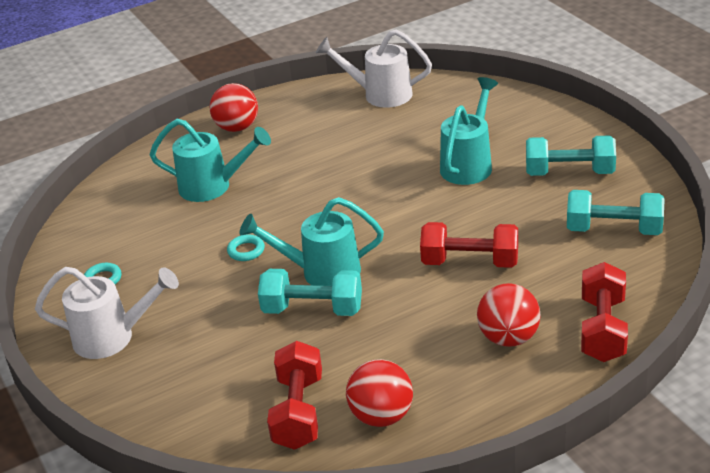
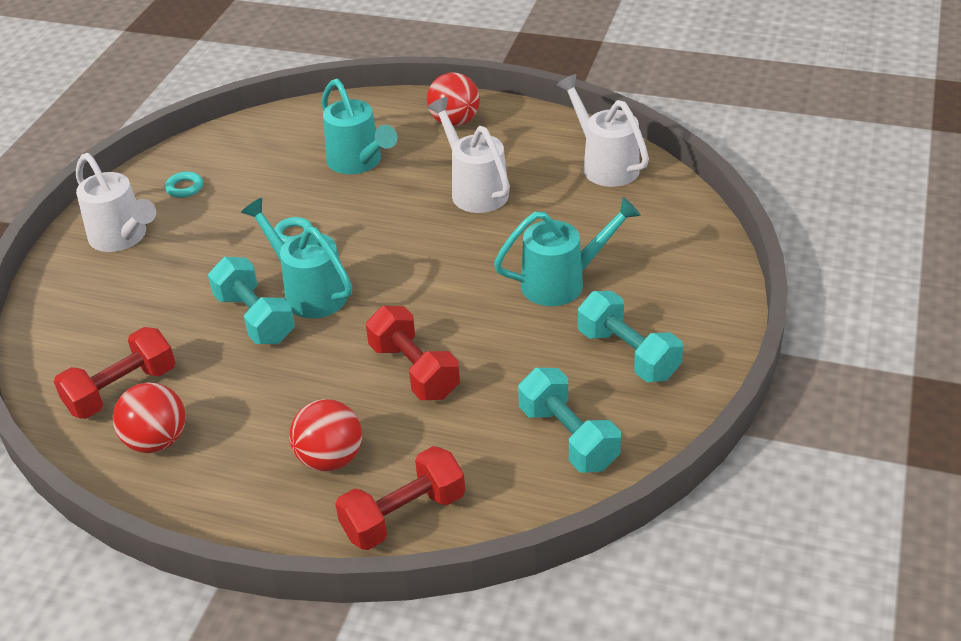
camera: 45 degrees right, 5 degrees up
none -> white watering can [427,97,510,213]

